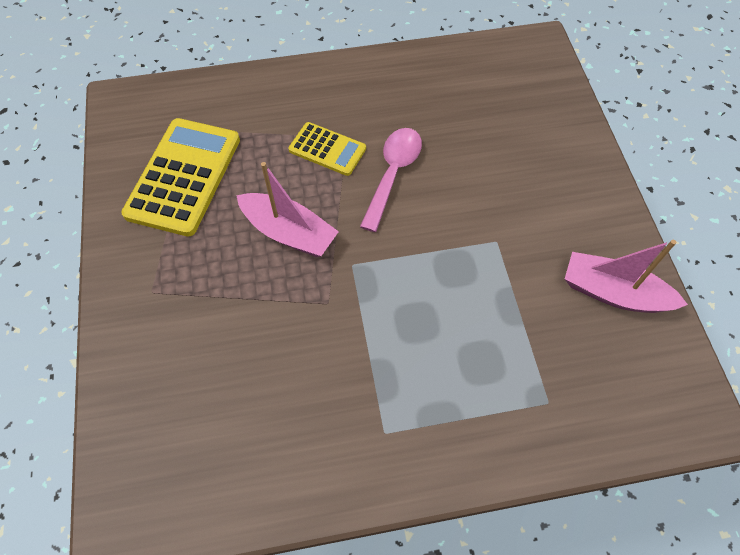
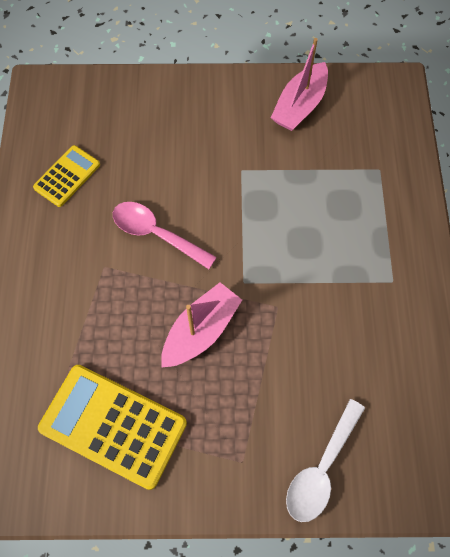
camera: 80 degrees left, 5 degrees up
yellow calculator [288,122,366,176] -> yellow calculator moved to [33,145,100,207]
none -> white spoon [286,399,365,522]

